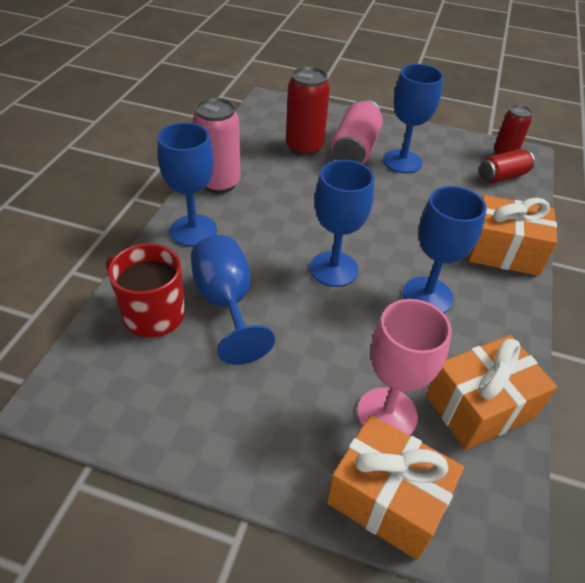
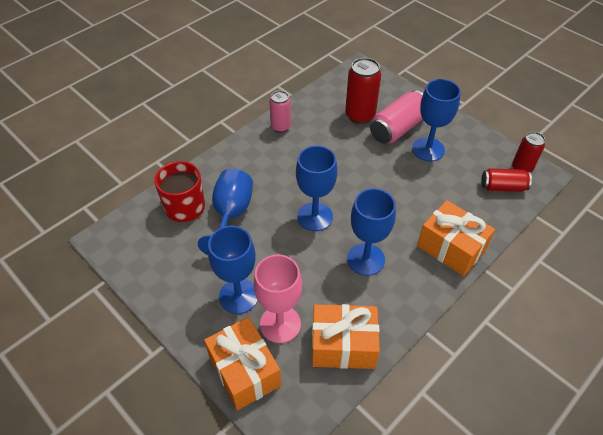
camera: 30 degrees right, 5 degrees up
blue goblet [157,122,217,247] -> blue goblet moved to [208,226,258,314]
pink can [193,98,240,193] -> pink can [270,91,291,133], size x0.64

